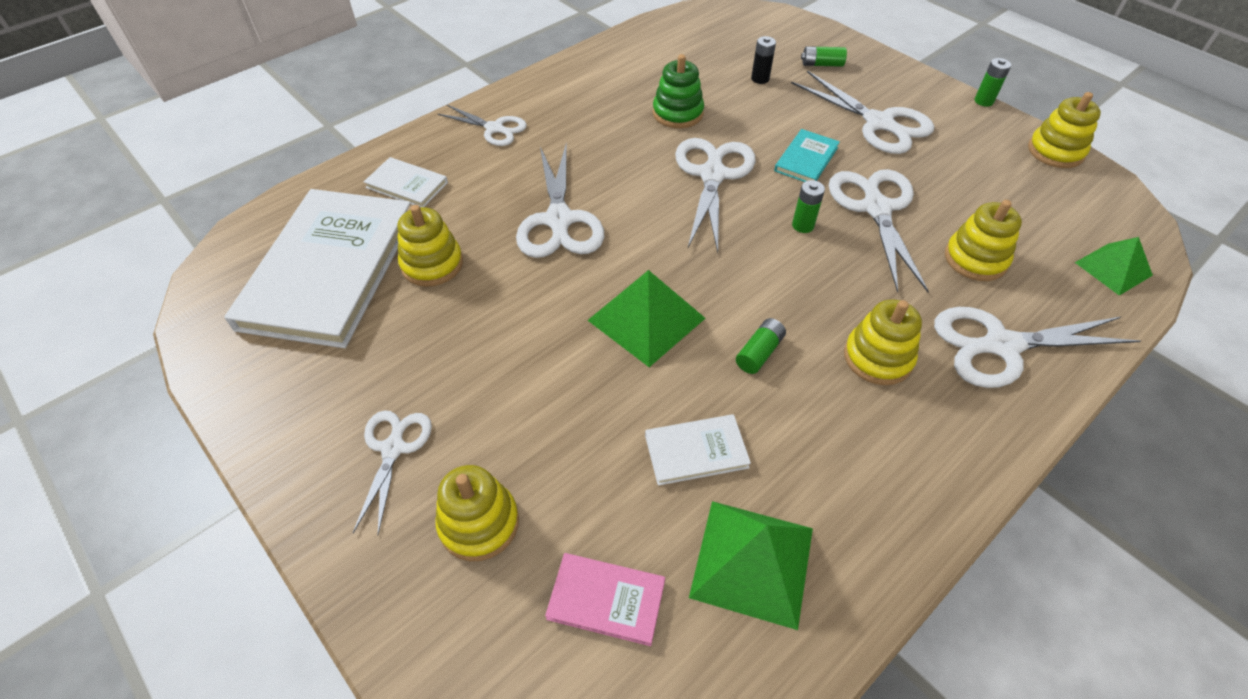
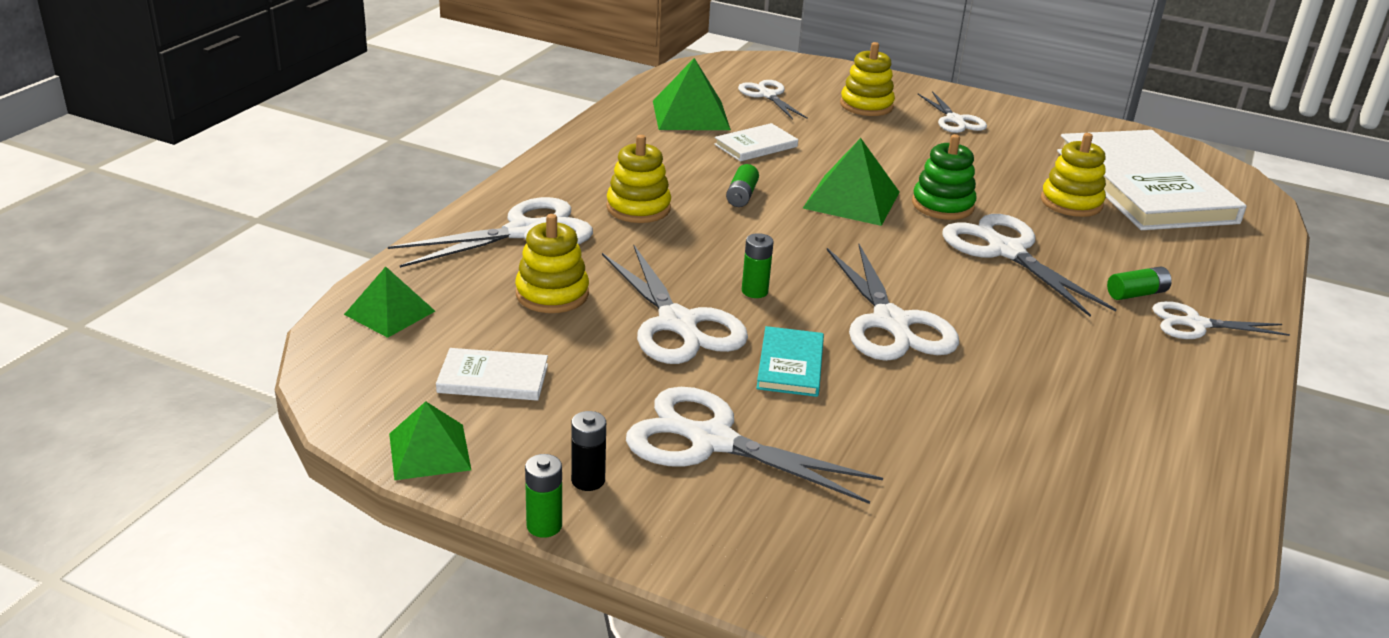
camera: 155 degrees right, 20 degrees down
white book [364,157,448,207] -> white book moved to [436,348,548,401]
pink book [545,553,665,646] -> white scissors [738,80,808,120]
green stacking toy [653,54,704,128] -> green stacking toy moved to [912,134,977,220]
black battery [751,36,776,84] -> black battery moved to [571,411,606,491]
green battery [801,46,847,67] -> green battery moved to [1107,267,1172,300]
yellow stacking toy [1028,92,1101,168] -> green pyramid [389,401,471,480]

